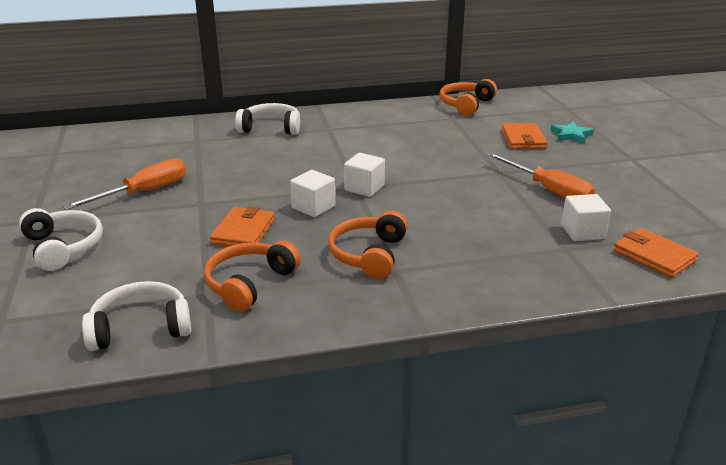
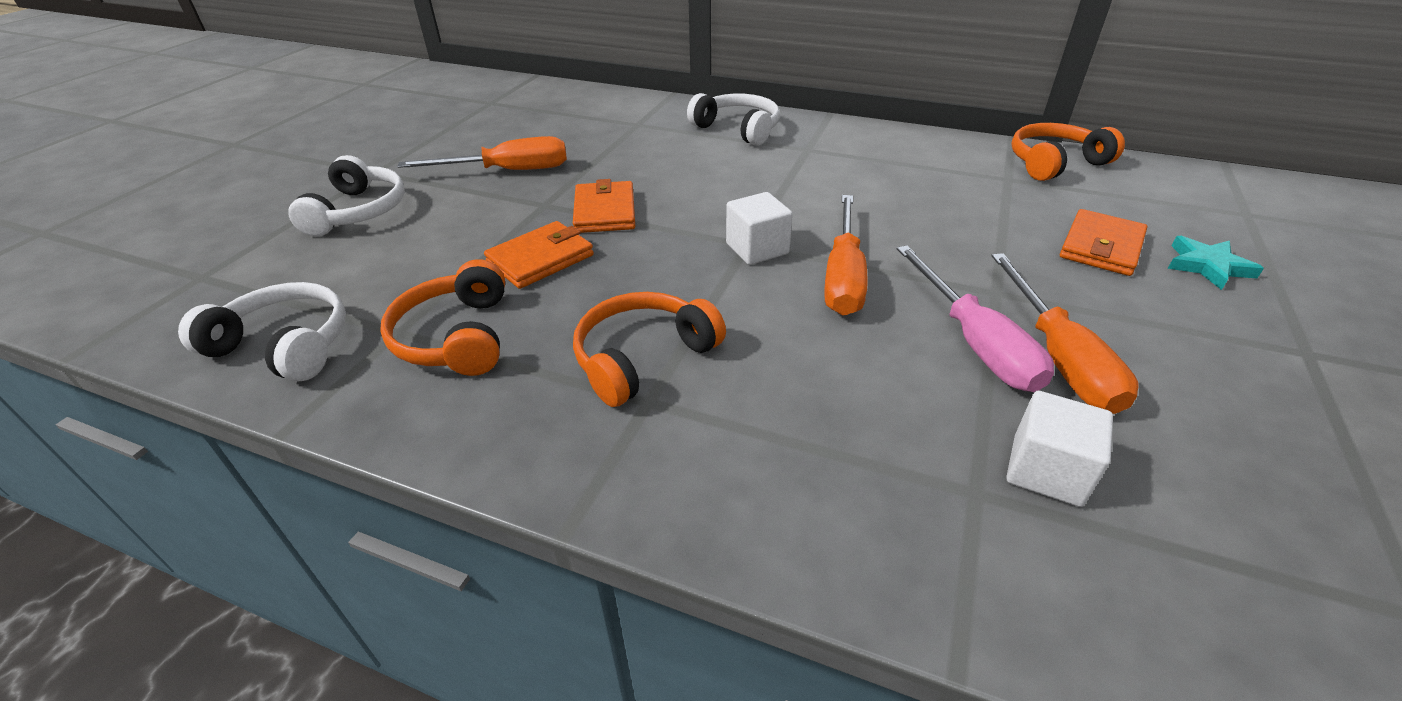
camera: 35 degrees right, 10 degrees up
orange headphones [204,240,301,312] -> orange headphones turned 75 degrees counterclockwise [380,259,505,376]
white cube [290,170,335,217] -> none
orange wallet [614,228,699,278] -> orange wallet moved to [573,179,635,233]
none -> orange screwdriver [824,195,868,316]
none -> pink screwdriver [897,245,1054,392]

